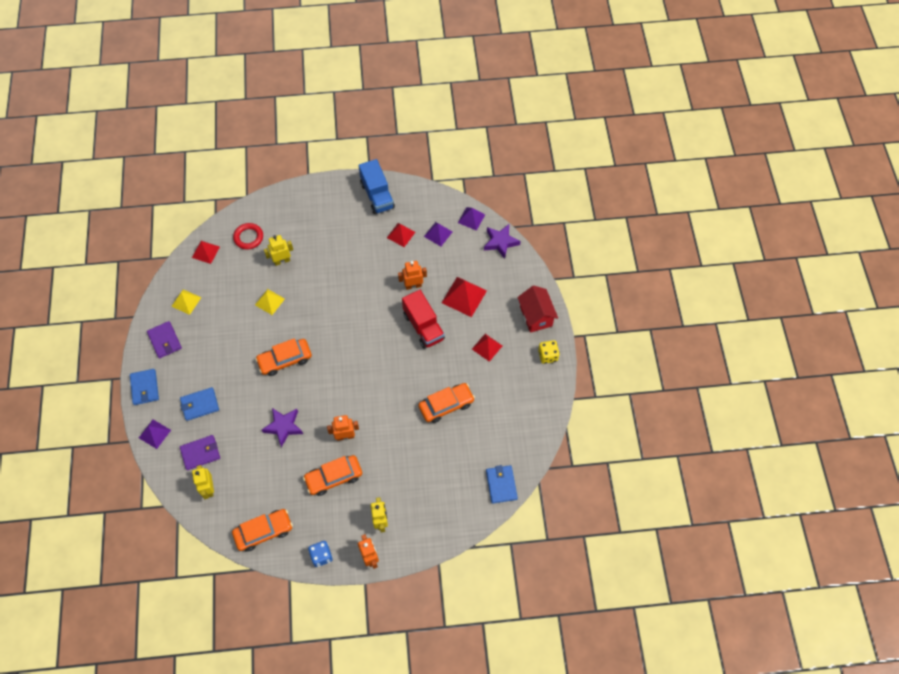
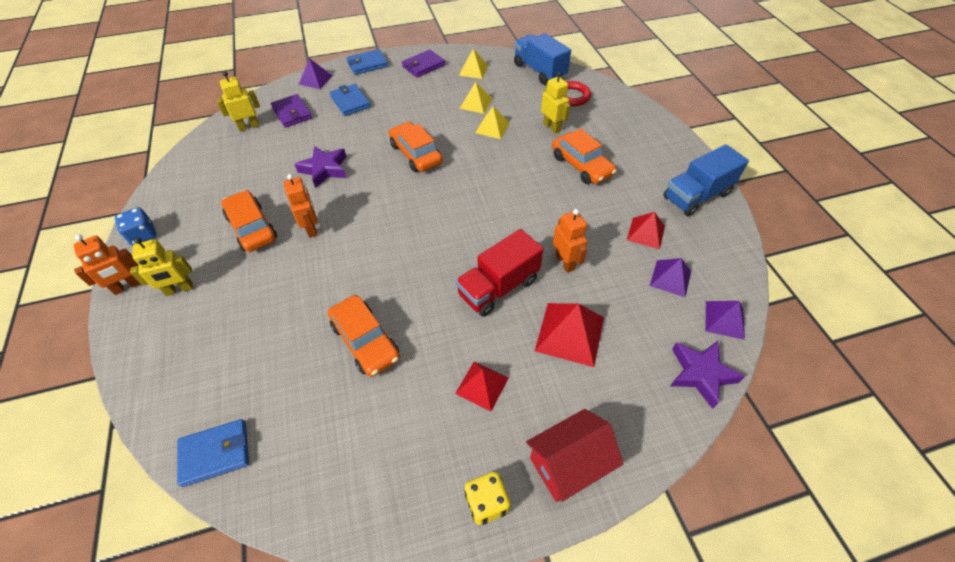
camera: 80 degrees right, 10 degrees down
red pyramid [192,241,220,264] -> blue truck [514,33,571,85]
orange car [232,509,293,552] -> orange car moved to [552,129,617,184]
none -> yellow pyramid [459,82,492,114]

